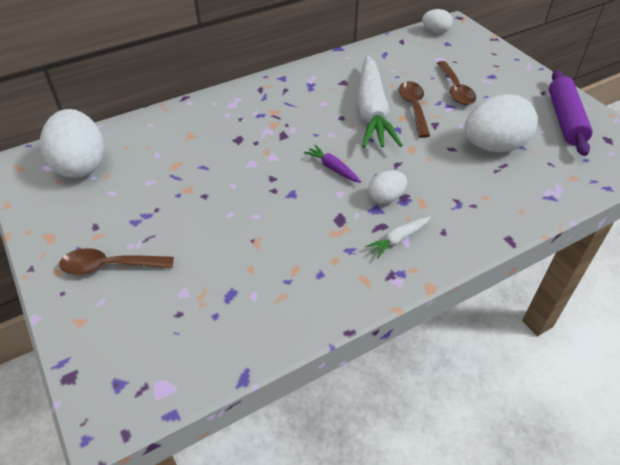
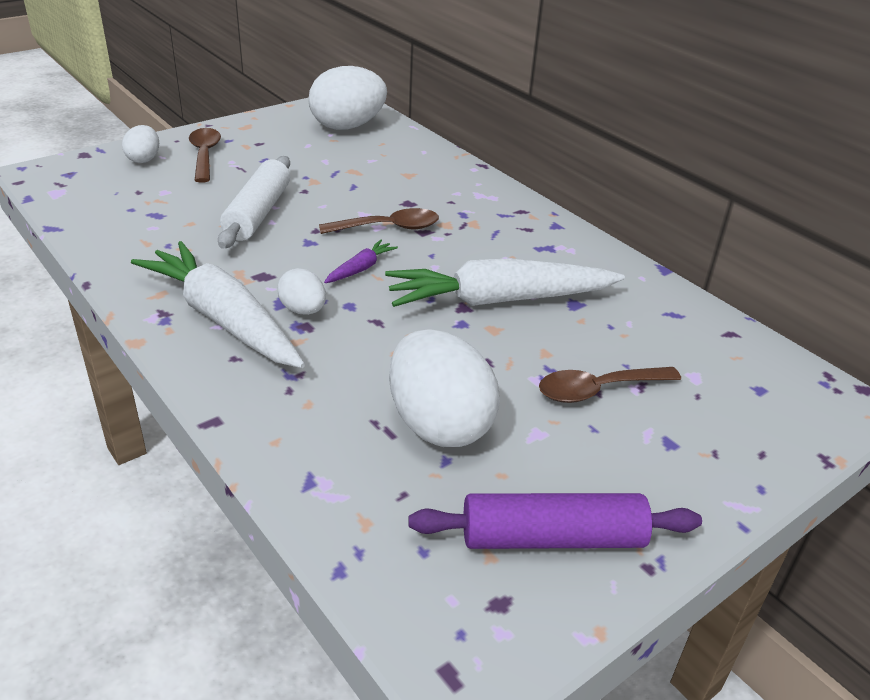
camera: 80 degrees right, 10 degrees down
white carrot [365,216,431,258] -> white carrot [131,241,305,368], size x2.39
brown spoon [399,81,430,138] -> brown spoon moved to [319,208,439,234]
white egg [422,9,453,33] -> white egg moved to [122,125,159,163]
none -> white rolling pin [218,156,290,249]

